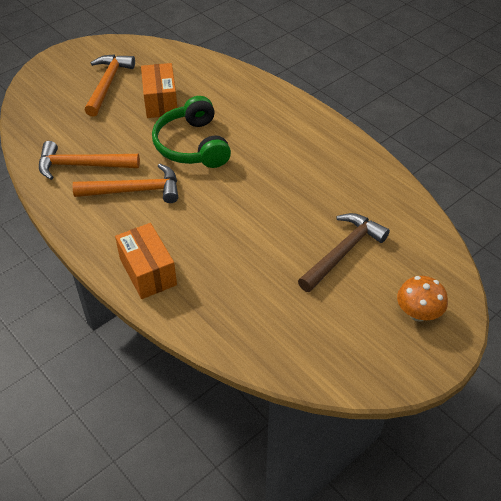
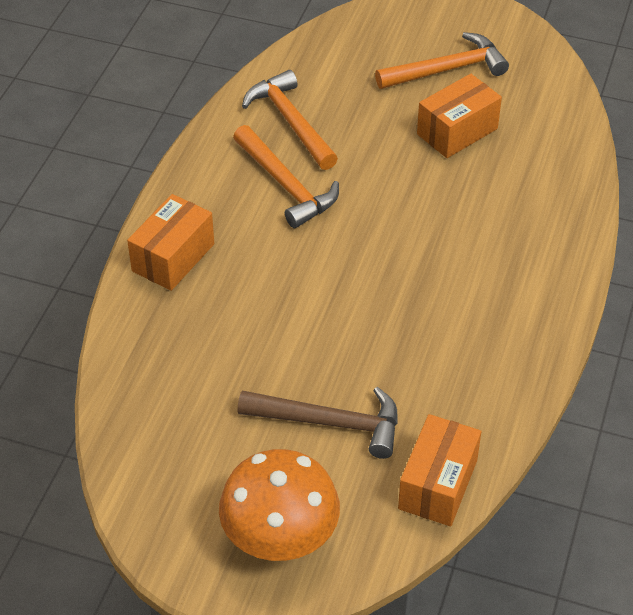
camera: 60 degrees right, 0 degrees up
green headphones [152,96,231,168] -> none
orange mushroom [397,276,448,322] -> orange mushroom [219,449,340,561], size x1.68
none -> orange box [398,414,481,526]

